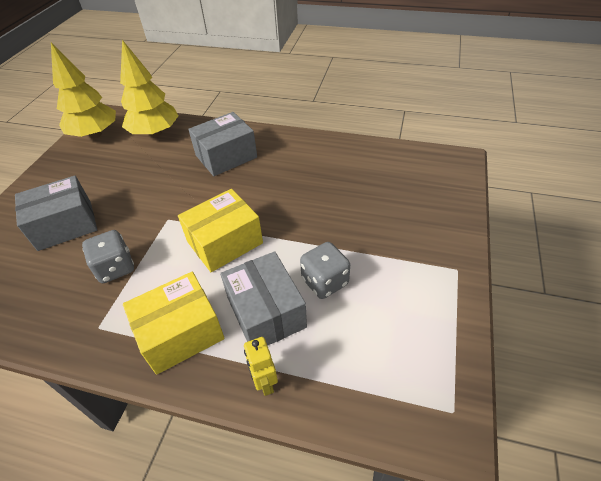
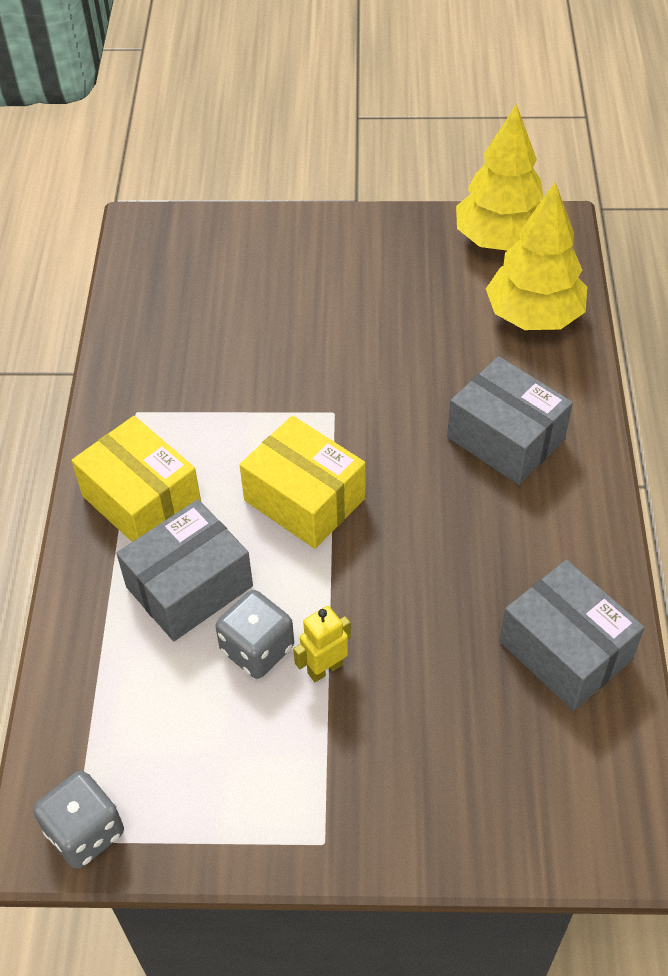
camera: 75 degrees right, 5 degrees up
grey box [15,176,97,251] -> grey box moved to [499,560,644,711]
grey dice [82,230,134,283] -> grey dice moved to [33,771,124,869]
yellow robot [244,337,278,396] -> yellow robot moved to [293,606,351,682]

